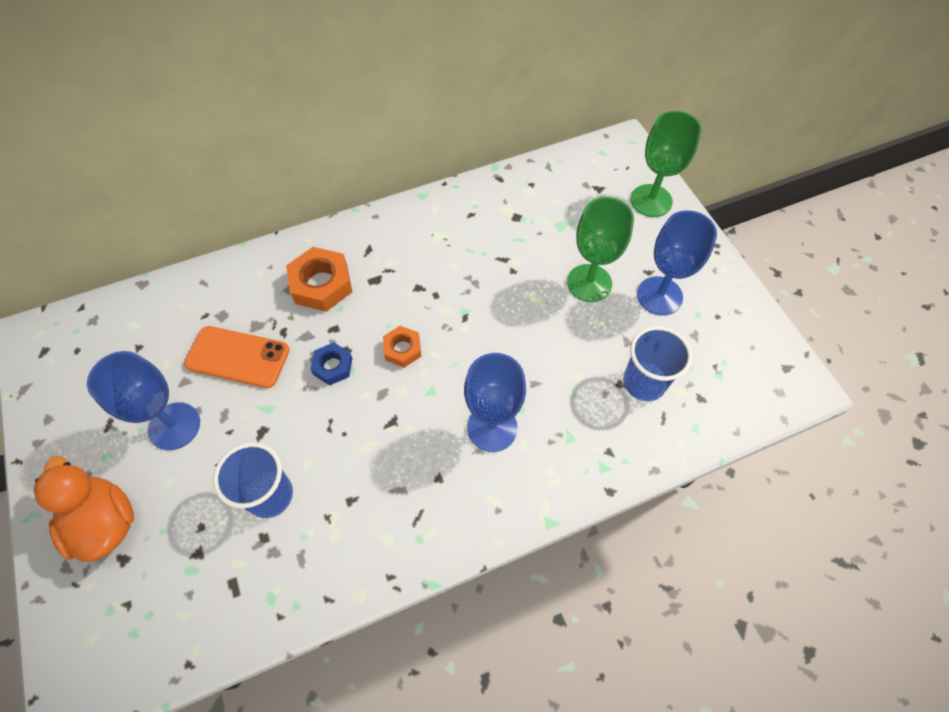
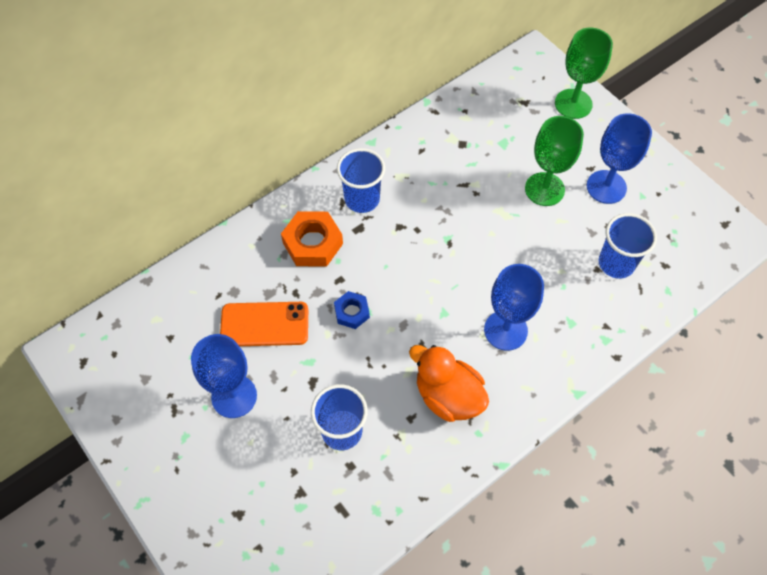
camera: 15 degrees left, 0 degrees up
orange duck [34,456,134,562] -> orange duck moved to [409,345,489,422]
orange nut [383,326,421,368] -> none
none -> blue cup [337,148,385,213]

